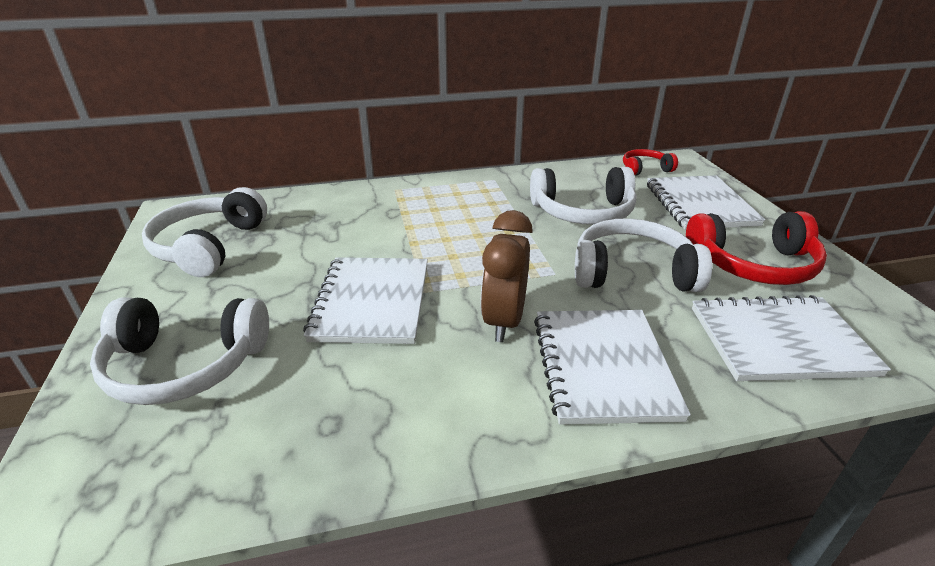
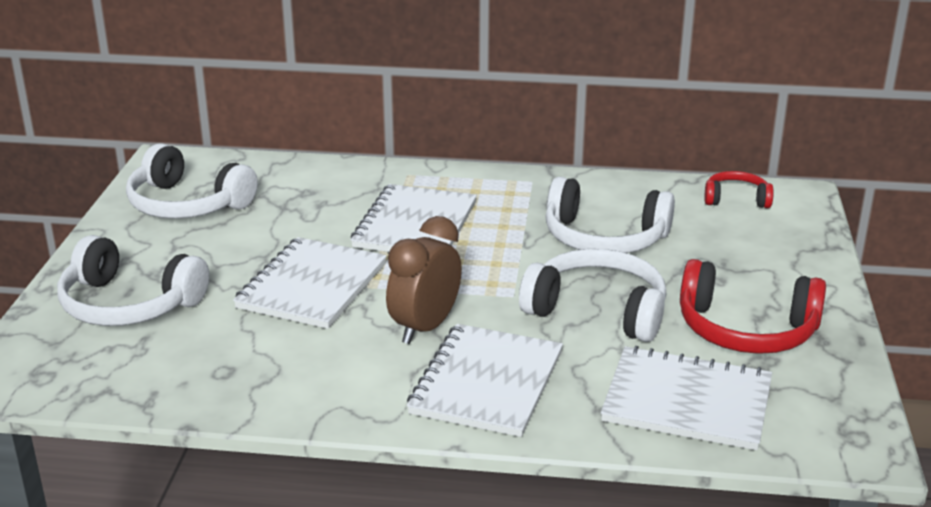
camera: 20 degrees right, 5 degrees down
white headphones [142,187,267,277] -> white headphones turned 90 degrees counterclockwise [126,143,258,219]
white notebook [647,175,765,230] -> white notebook moved to [351,184,477,252]

